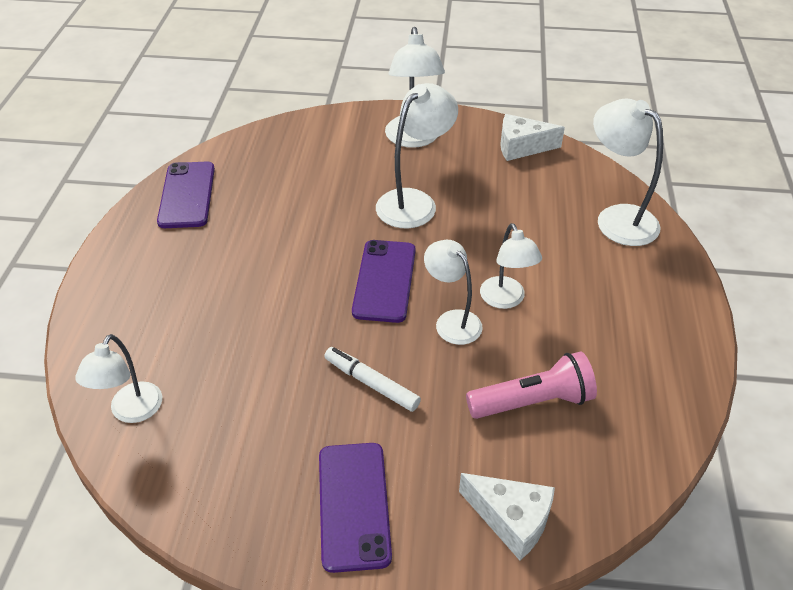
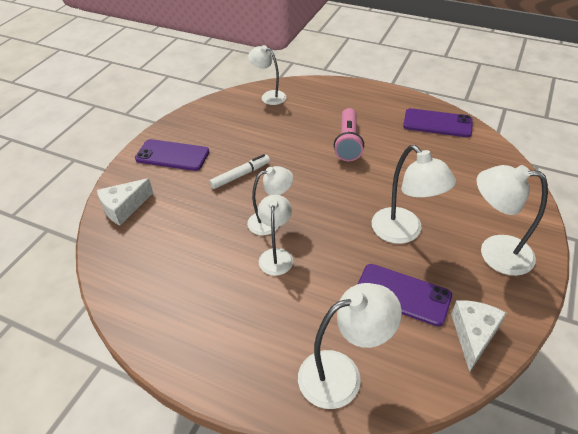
camera: 110 degrees right, 0 degrees up
purple phone [352,240,416,323] -> purple phone moved to [358,264,452,326]
pink flashlight [466,351,597,419] -> pink flashlight moved to [334,108,364,161]
white lamp [480,223,542,309] -> white lamp turned 90 degrees clockwise [258,195,293,276]

